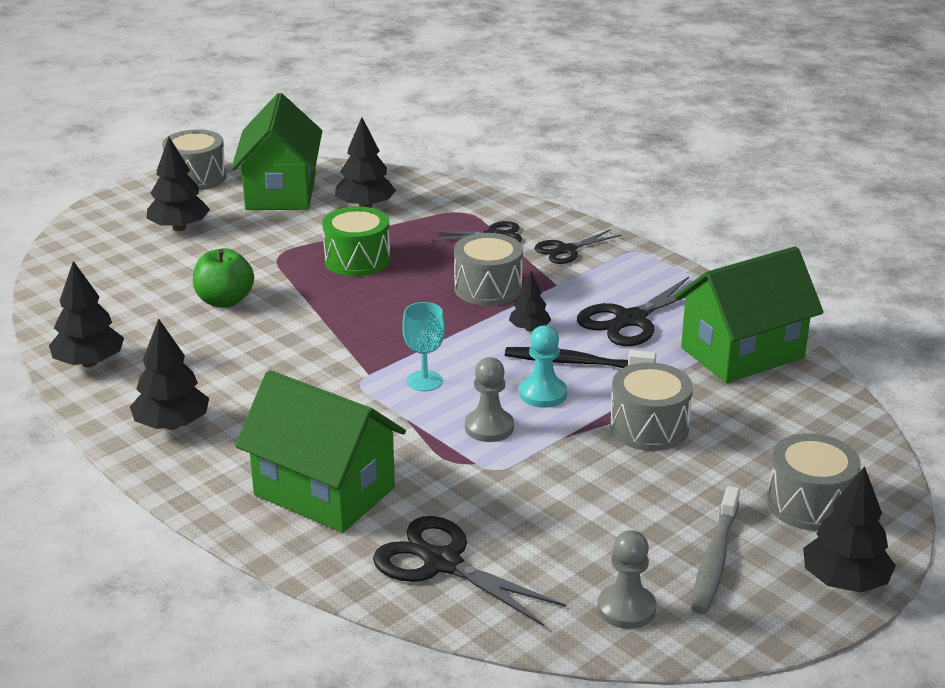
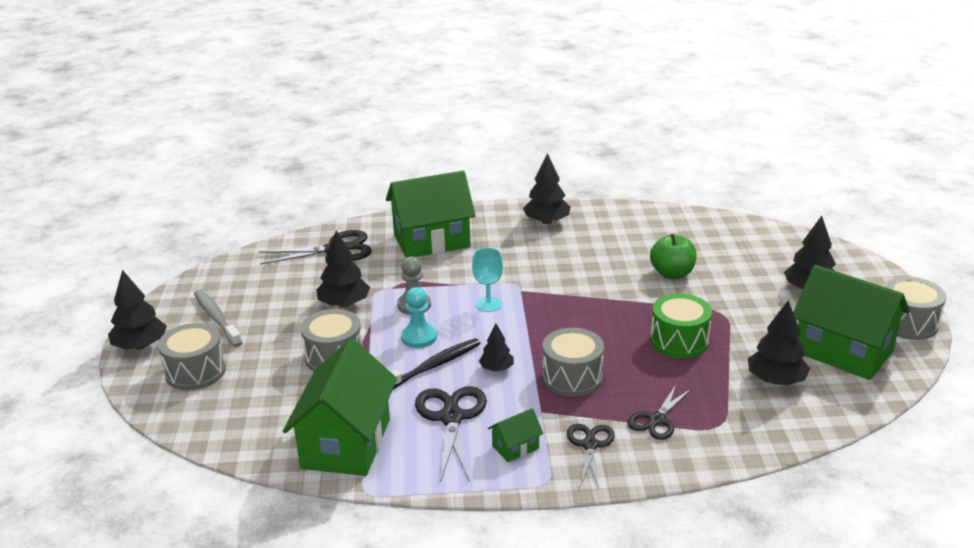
camera: 130 degrees right, 0 degrees up
black tree [49,261,124,367] -> black tree moved to [316,230,370,308]
grey pawn [598,530,656,629] -> none
none -> green house [488,408,543,462]

